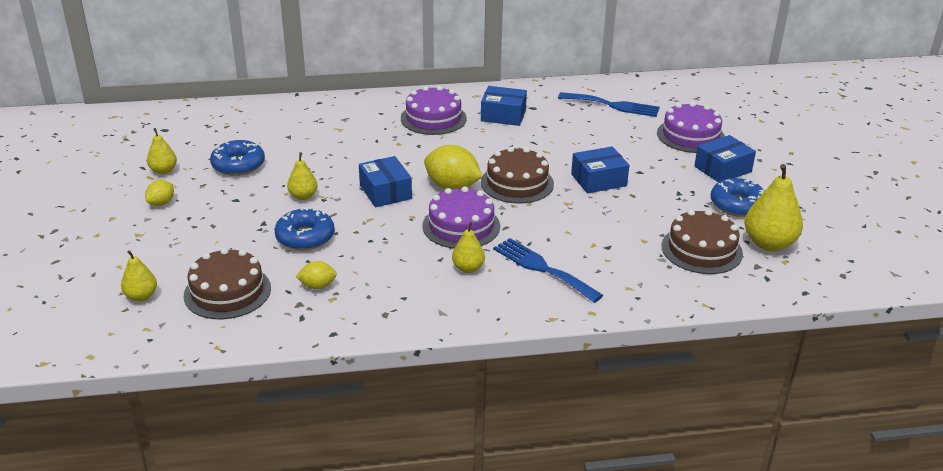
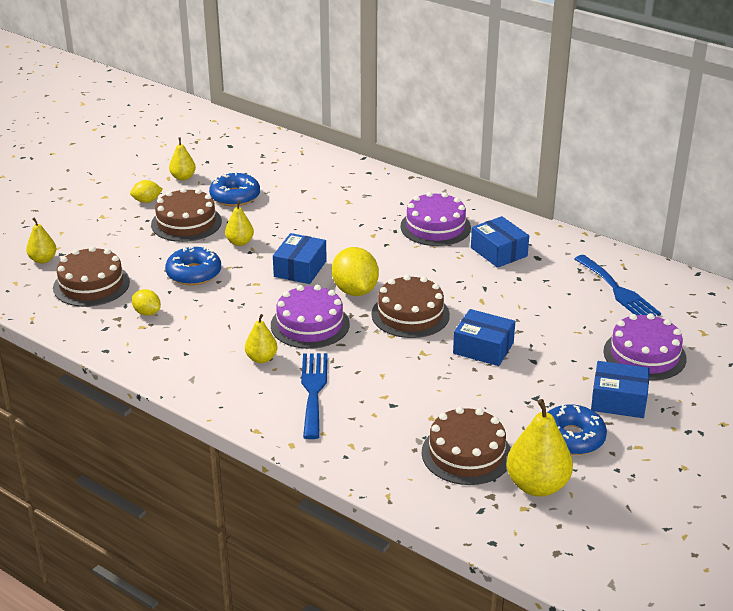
camera: 45 degrees right, 0 degrees up
none -> brown cake [151,188,222,242]

